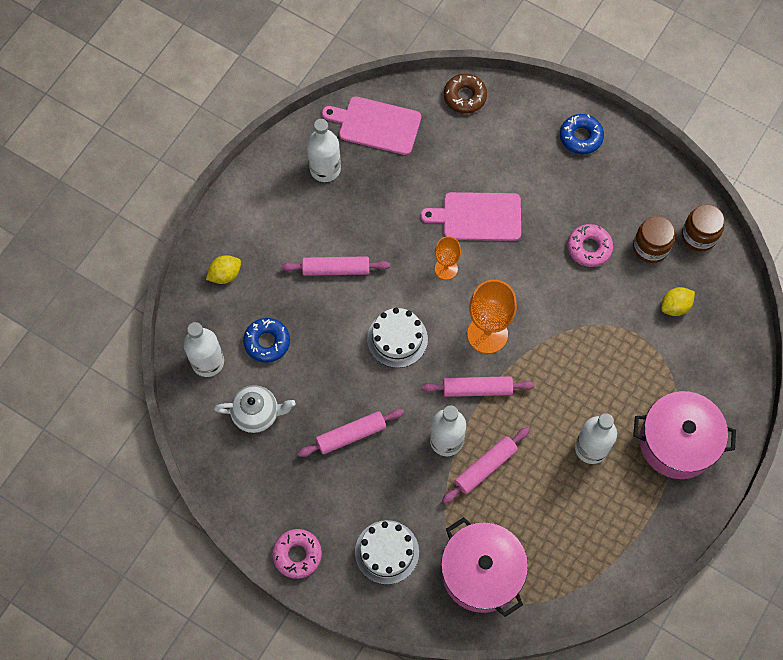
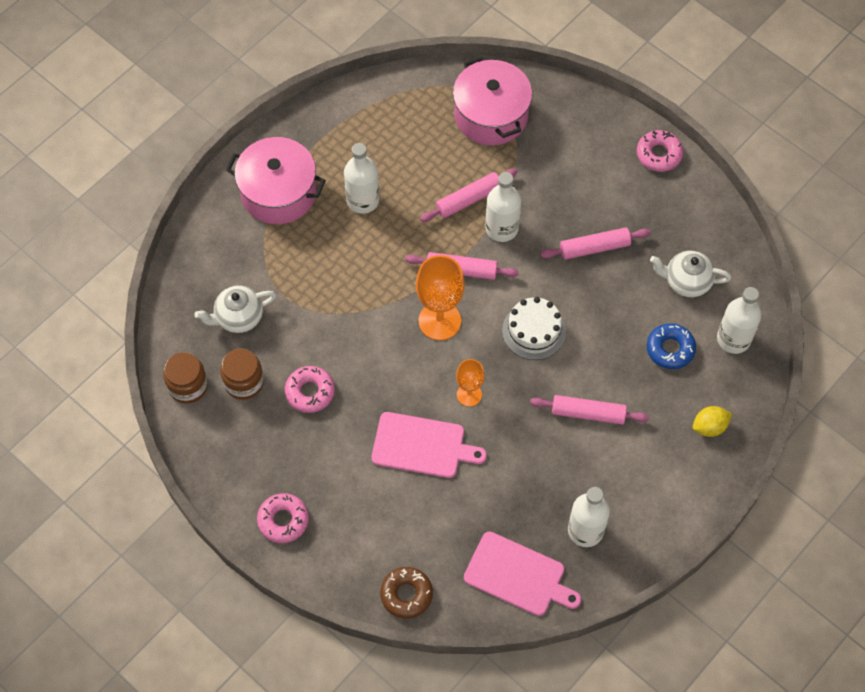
camera: 170 degrees left, 5 degrees down
white cake [355,520,419,585] -> none
blue donut [560,114,604,154] -> pink donut [257,493,309,543]
yellow lemon [661,287,695,316] -> white teapot [195,285,276,333]

